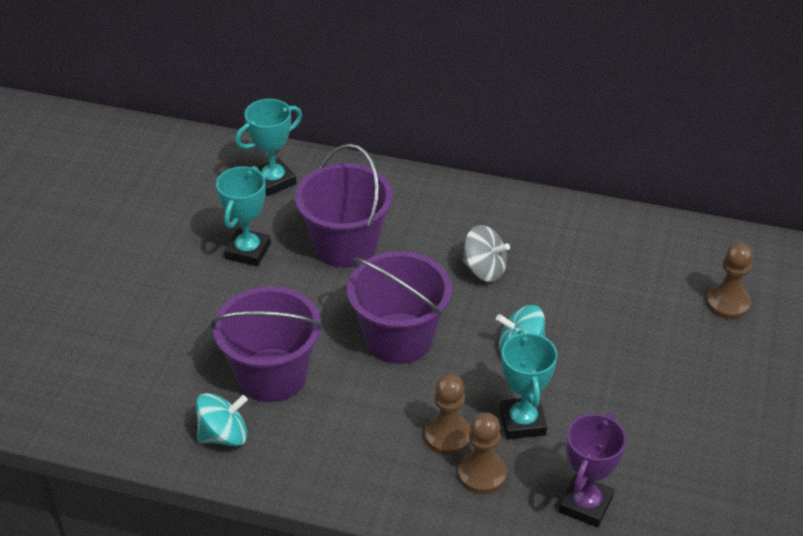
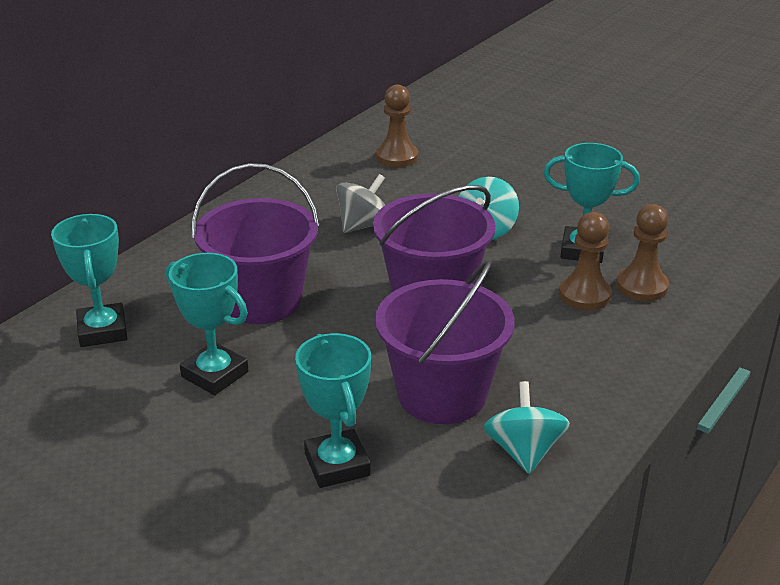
camera: 70 degrees left, 10 degrees down
purple trophy [559,413,626,528] -> none
brown pawn [706,242,753,319] -> brown pawn moved to [376,85,418,167]
none -> turquoise trophy [295,333,371,488]

